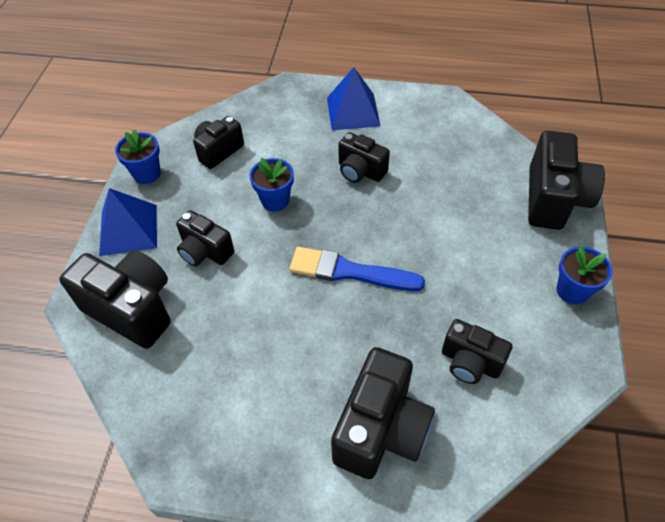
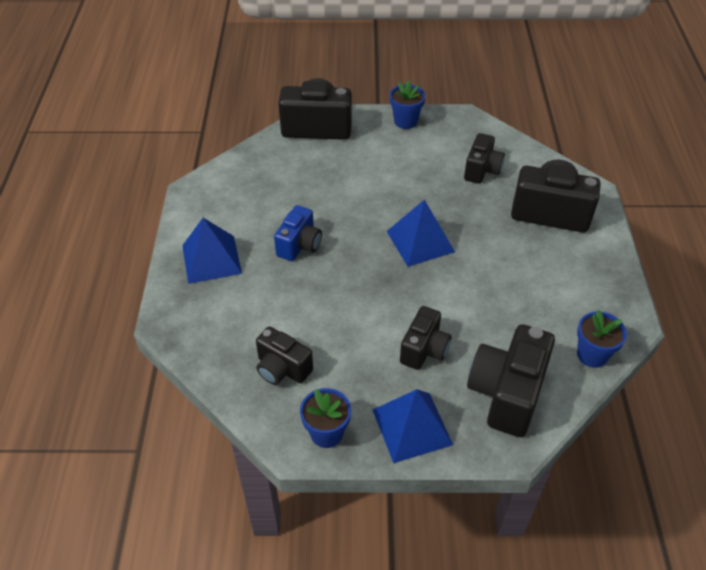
camera: 100 degrees left, 5 degrees down
blue flower pot [250,158,294,212] -> blue flower pot moved to [577,310,627,368]
blue brush [290,247,425,291] -> blue pyramid [386,199,455,267]
black camera [338,132,390,183] -> blue camera [274,205,322,261]

